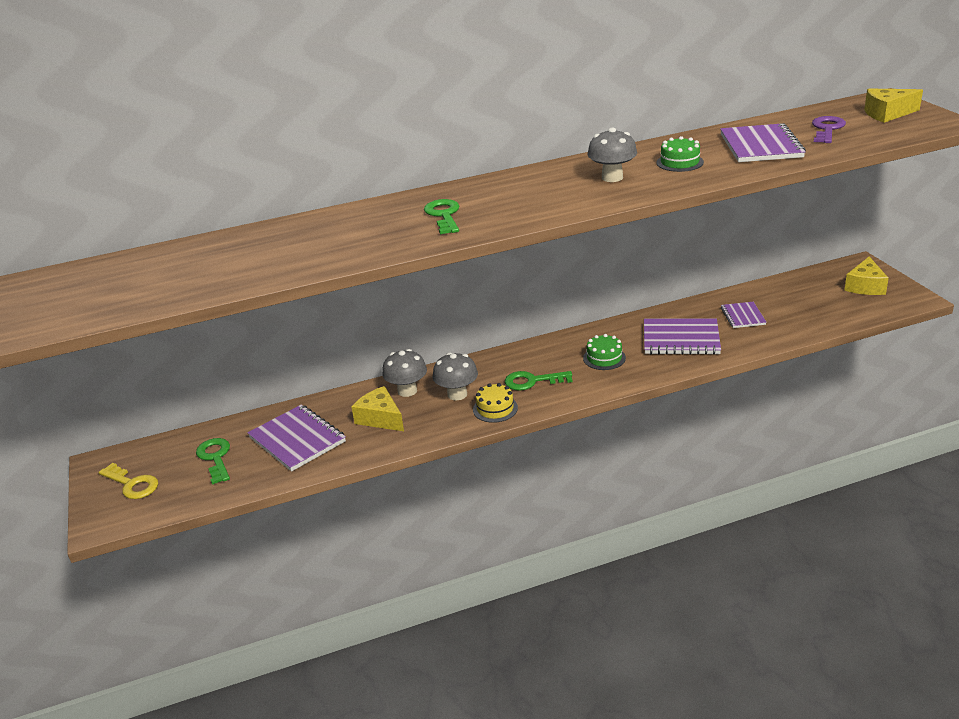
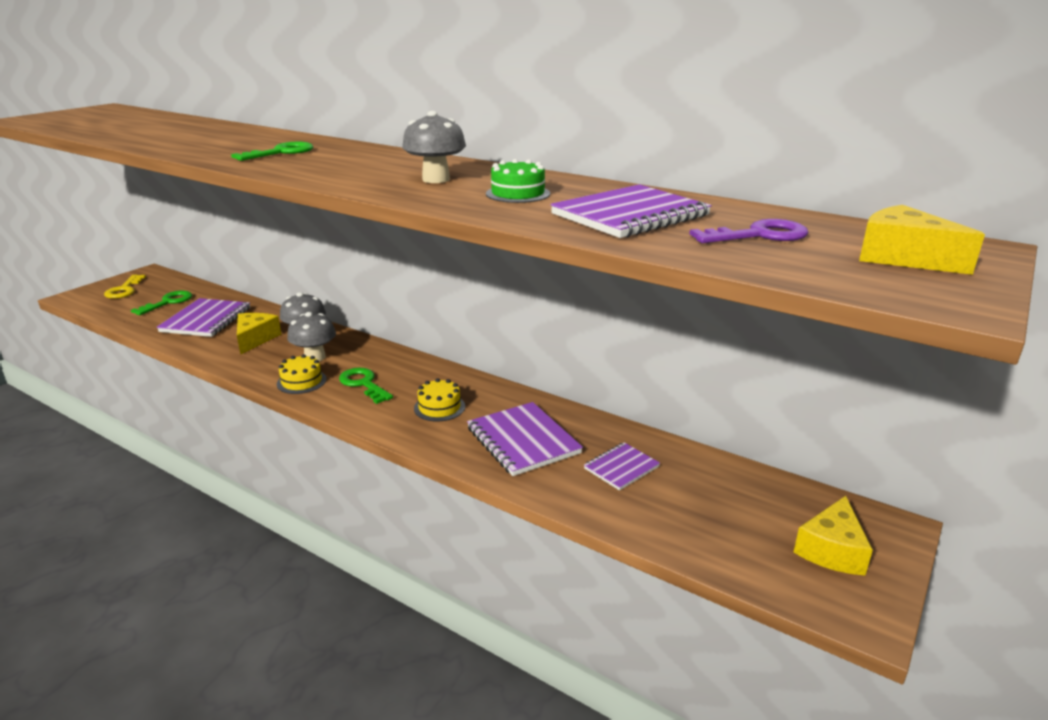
camera: 50 degrees right, 5 degrees down
green cake [583,334,626,370] -> yellow cake [414,378,465,422]
yellow cheese [844,256,889,295] -> yellow cheese turned 45 degrees counterclockwise [794,496,873,576]

